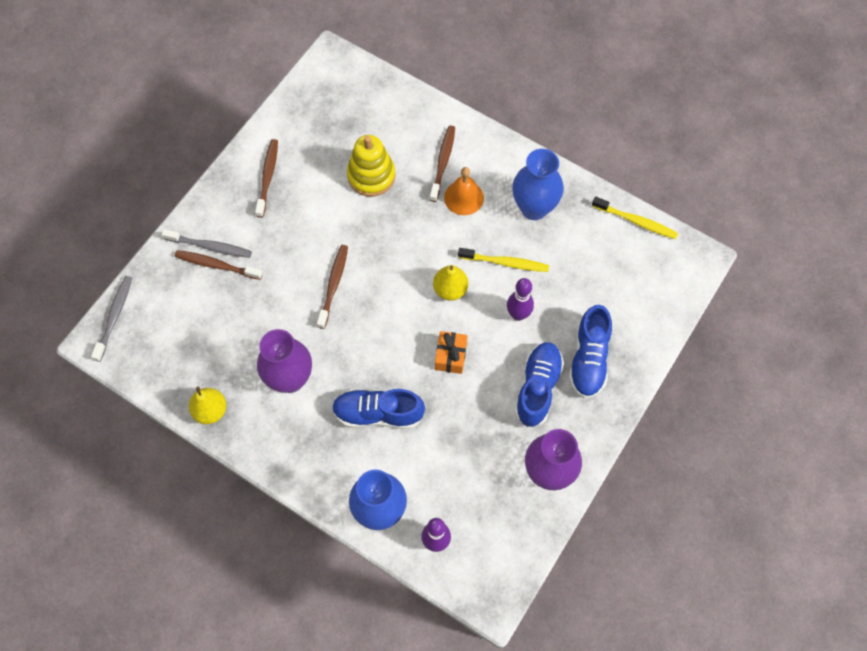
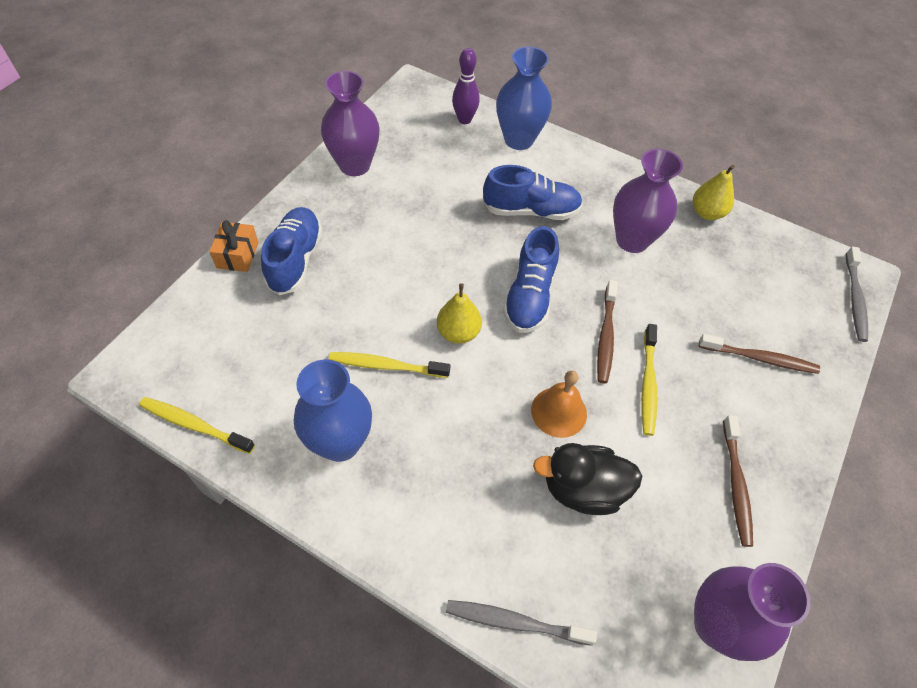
camera: 175 degrees right, 10 degrees down
grey toothbrush [162,229,252,258] -> grey toothbrush moved to [446,600,597,646]
yellow stacking toy [347,135,395,197] -> black duck [533,443,642,515]
brown toothbrush [430,126,455,202] -> none
orange gift [435,331,468,374] -> orange gift moved to [209,220,259,272]
orange bell [444,167,484,215] -> orange bell moved to [531,370,587,438]
purple bowling pin [507,278,534,321] -> none
blue shoe [515,342,564,428] -> blue shoe moved to [503,226,559,333]
none -> yellow toothbrush [641,324,658,436]
none -> purple vase [694,563,810,661]

